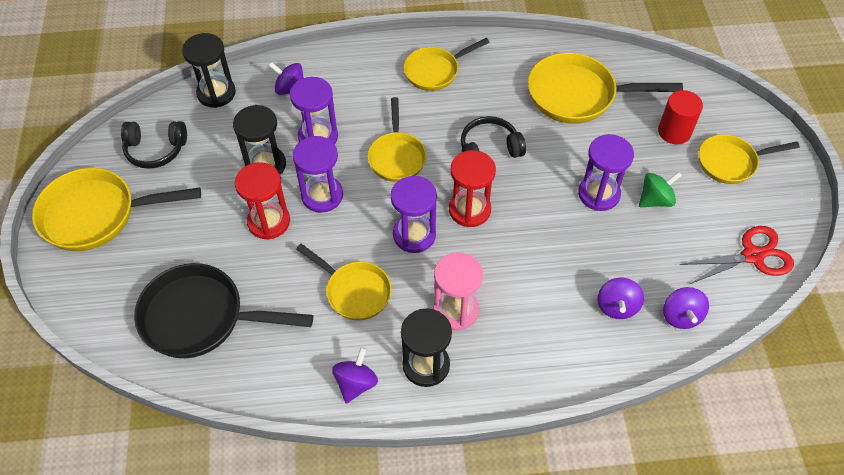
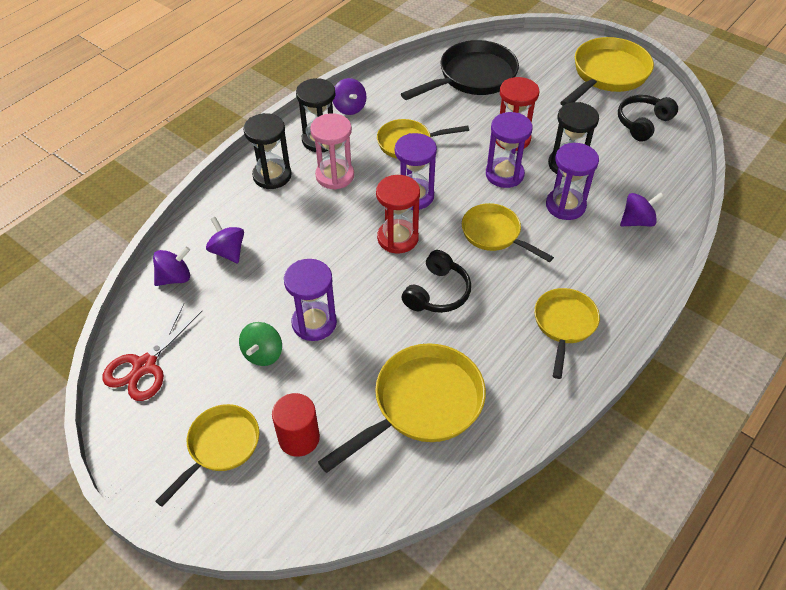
camera: 135 degrees right, 5 degrees down
black hourglass [182,33,236,108] -> black hourglass moved to [243,113,292,189]
purple spinning top [663,287,709,329] -> purple spinning top turned 105 degrees clockwise [153,246,190,286]

